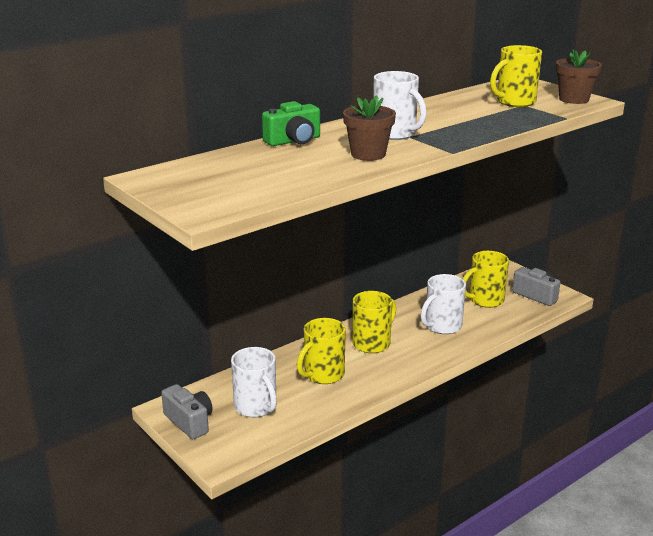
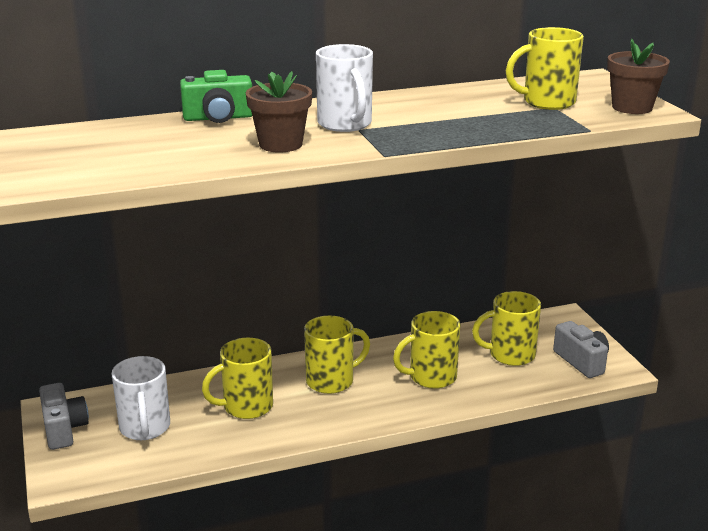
camera: 20 degrees right, 0 degrees up
white mug [421,274,466,334] -> yellow mug [393,311,461,389]

